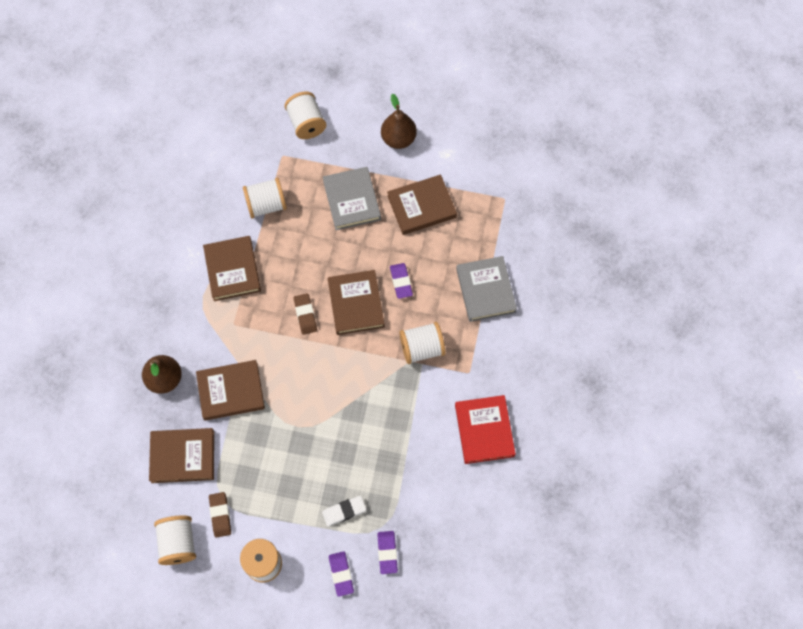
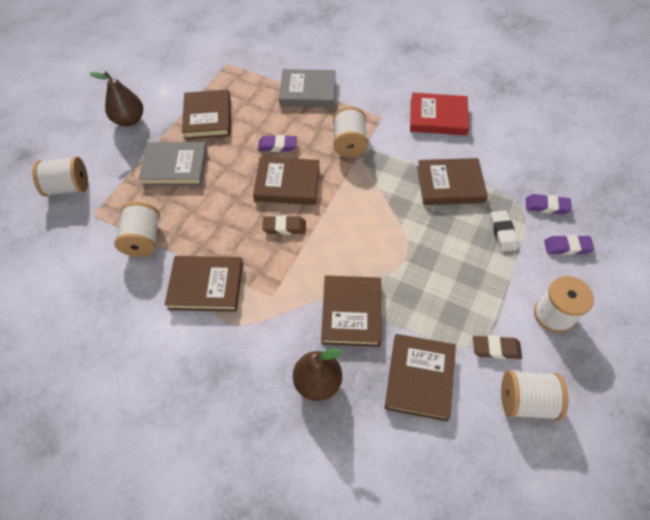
camera: 75 degrees left, 10 degrees down
none -> brown book [417,158,488,205]

